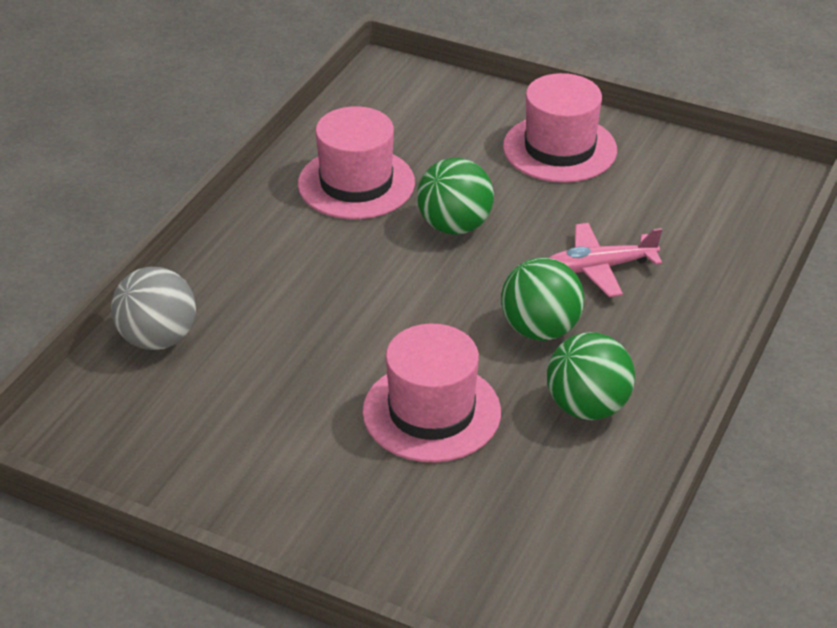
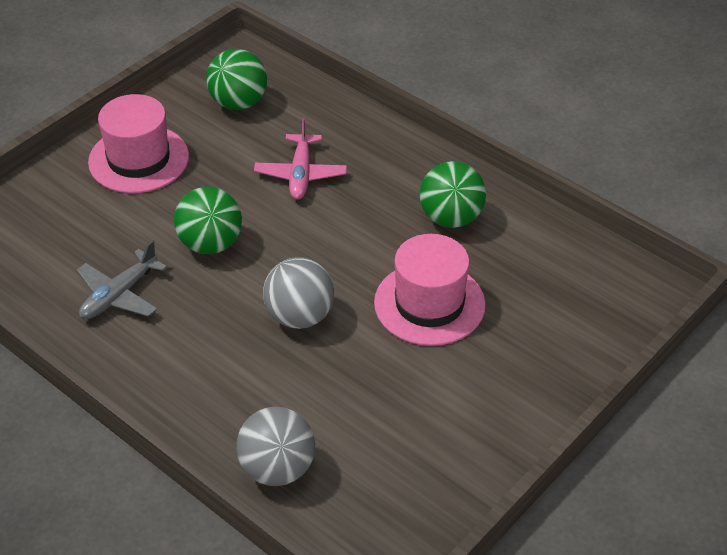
camera: 75 degrees left, 5 degrees up
pink hat [298,106,415,219] -> grey plane [77,240,167,319]
green ball [501,257,584,341] -> green ball moved to [206,49,267,110]
none -> grey ball [263,257,334,329]

